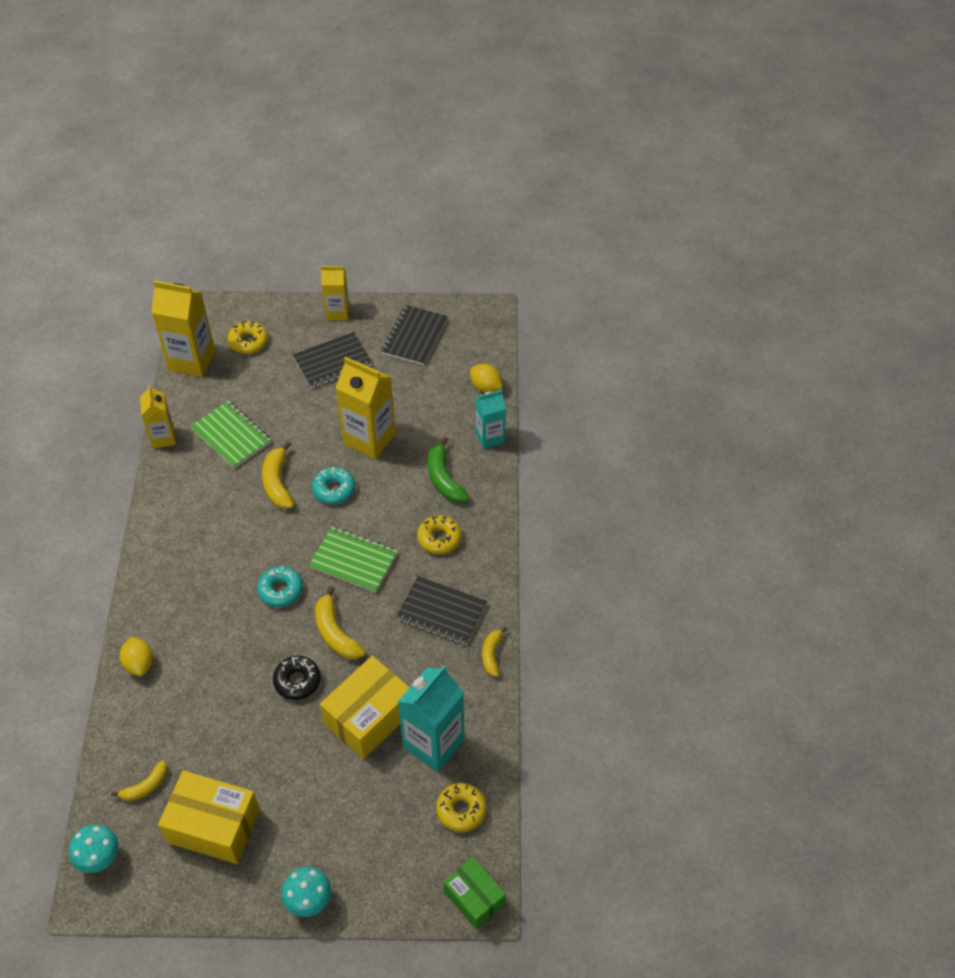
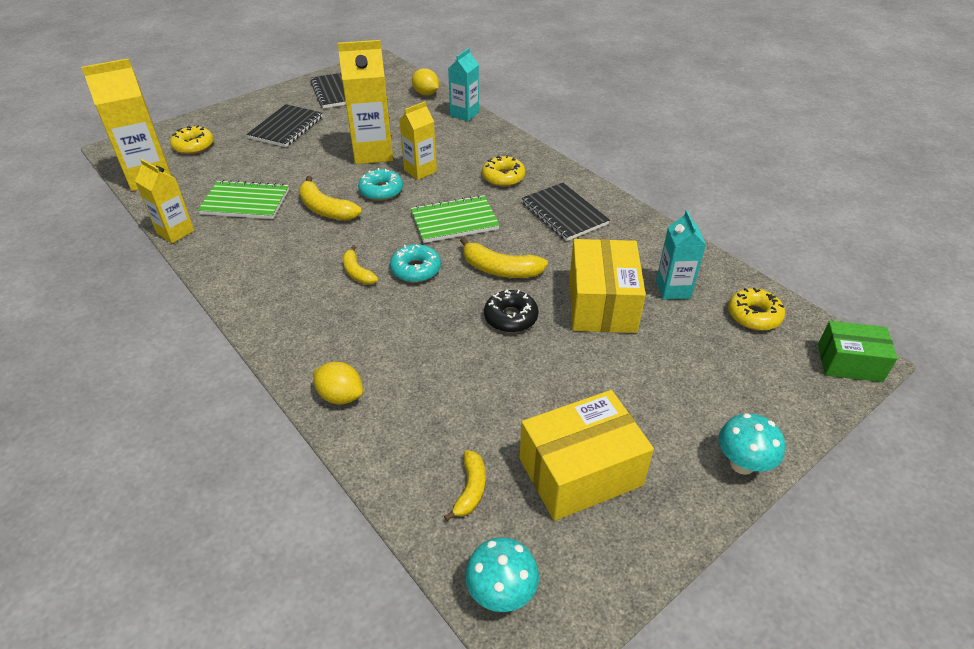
camera: 40 degrees left, 10 degrees down
yellow carton [321,266,349,321] -> yellow carton moved to [399,101,437,180]
black notebook [396,576,487,645] -> black notebook turned 75 degrees clockwise [522,183,610,241]
turquoise carton [398,665,464,772] -> turquoise carton [656,210,706,300], size x0.61
green banana [428,437,470,503] -> none
yellow lemon [470,363,502,392] -> yellow lemon turned 45 degrees clockwise [412,68,439,95]
yellow banana [482,627,508,677] -> yellow banana moved to [342,245,378,284]

